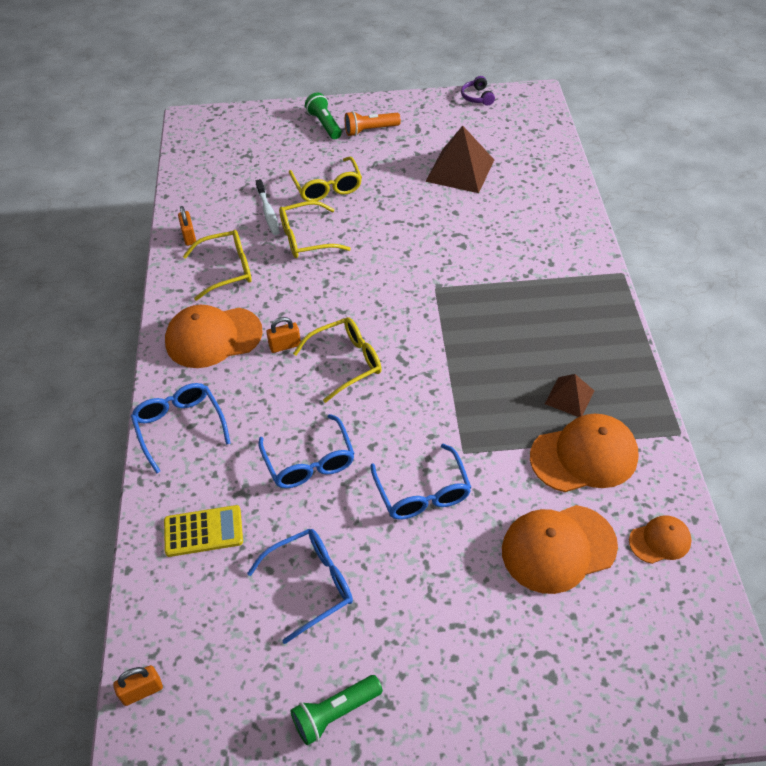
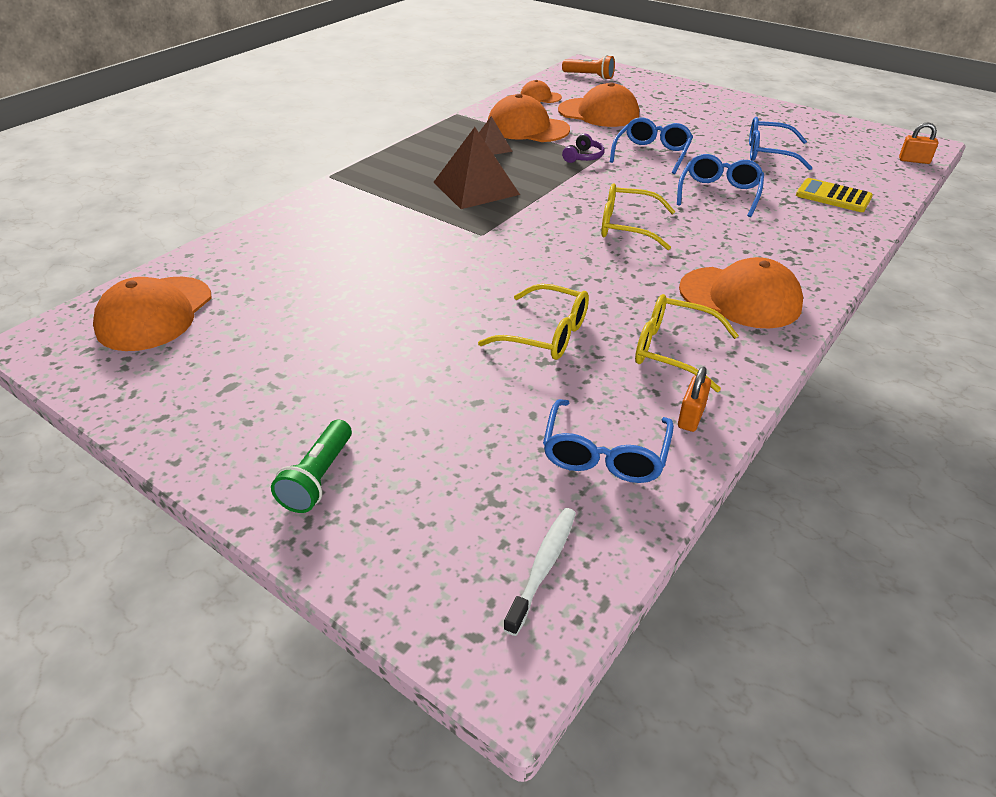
camera: 140 degrees left, 10 degrees down
blue glasses [131,383,231,474] -> blue glasses moved to [543,399,674,483]
white toothbrush [256,179,280,235] -> white toothbrush moved to [503,508,576,636]
orange padlock [266,317,301,353] -> none
yellow glasses [289,157,362,201] -> none
green flashlight [290,675,383,745] -> none
orange flashlight [345,111,401,136] -> orange flashlight moved to [562,55,615,80]
brown pyramid [425,126,494,193] -> brown pyramid moved to [434,127,520,209]
purple headphones [461,76,495,106] -> purple headphones moved to [562,134,605,163]
none -> orange cap [93,277,211,351]

